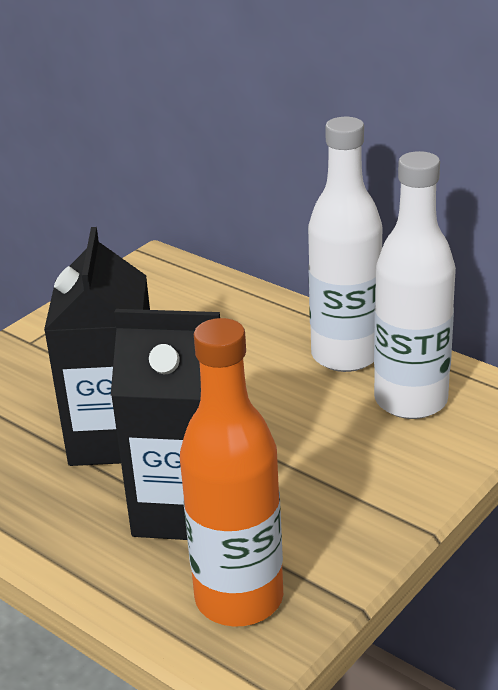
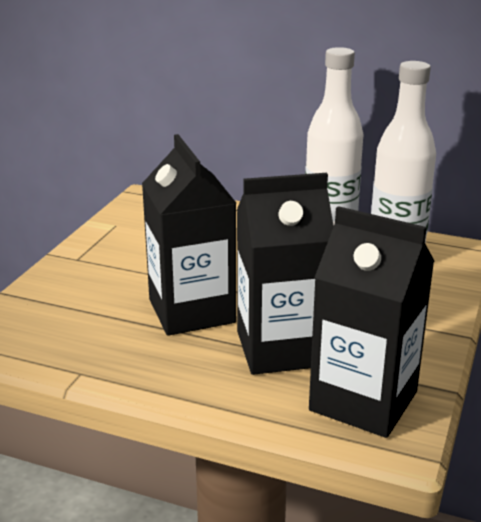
camera: 20 degrees left, 5 degrees down
orange bottle [180,318,283,627] -> black carton [309,206,434,438]

